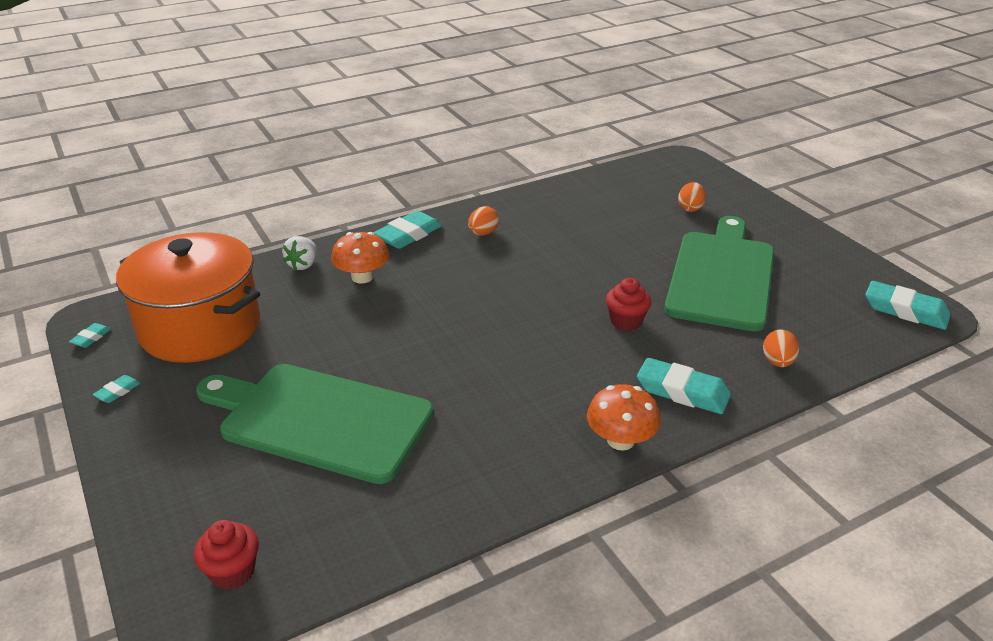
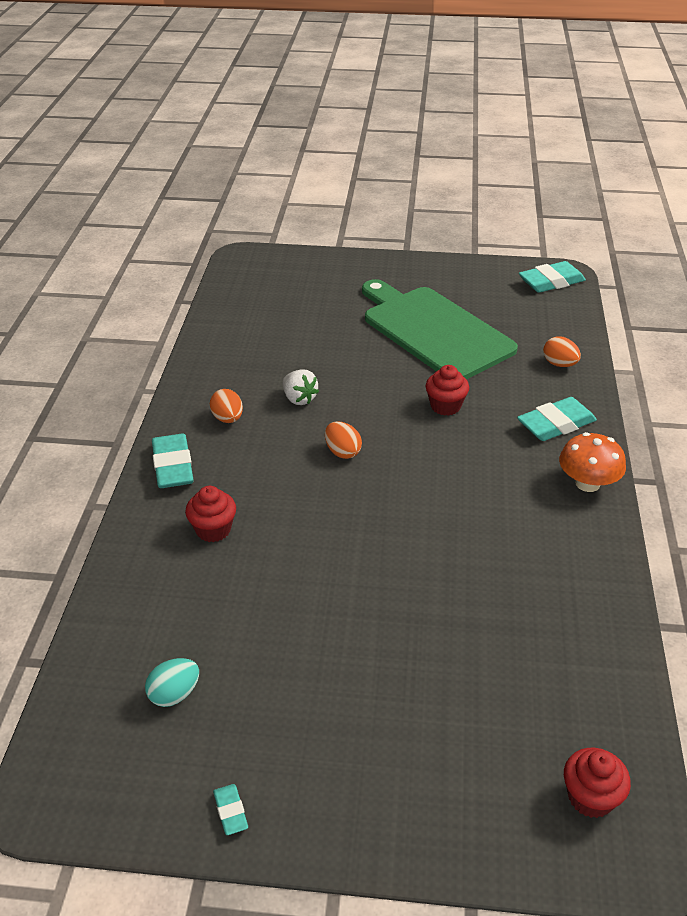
camera: 55 degrees left, 5 degrees up
turquoise eraser [69,323,111,348] -> none
orange pot [116,232,260,363] -> turquoise egg [145,658,199,707]
green cutting board [196,364,434,484] -> none
white strawberry [282,236,317,270] -> white strawberry moved to [283,369,319,405]
orange mushroom [331,232,389,283] -> red cupcake [185,486,236,542]
orange egg [678,182,706,212] -> orange egg moved to [325,421,362,459]

